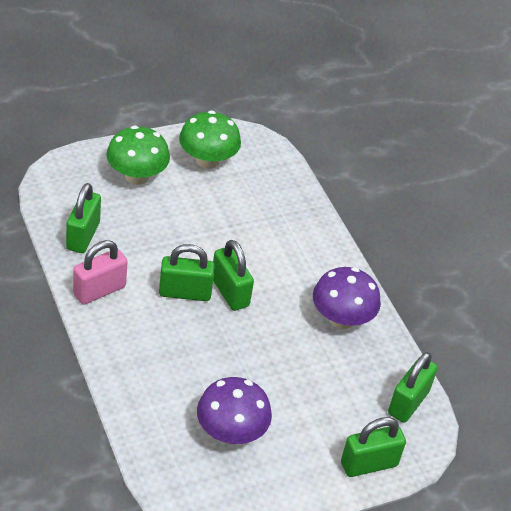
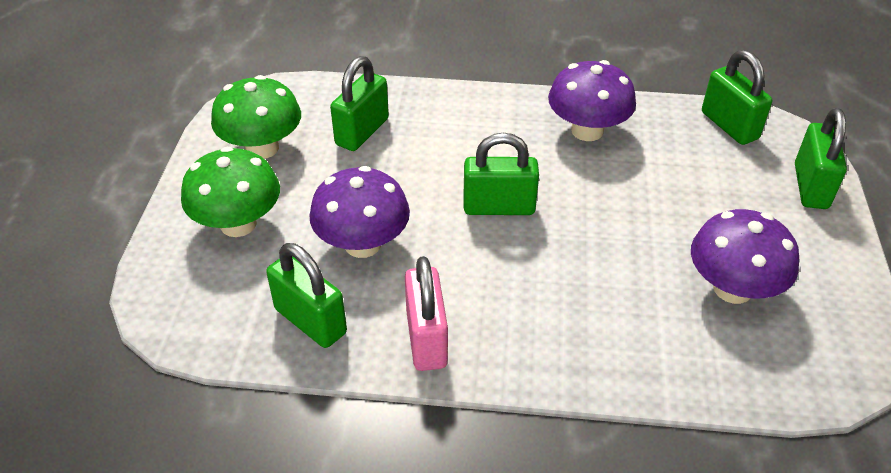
camera: 55 degrees left, 0 degrees up
green padlock [159,244,215,301] -> green padlock moved to [330,56,389,151]
none -> purple mushroom [309,166,410,258]

